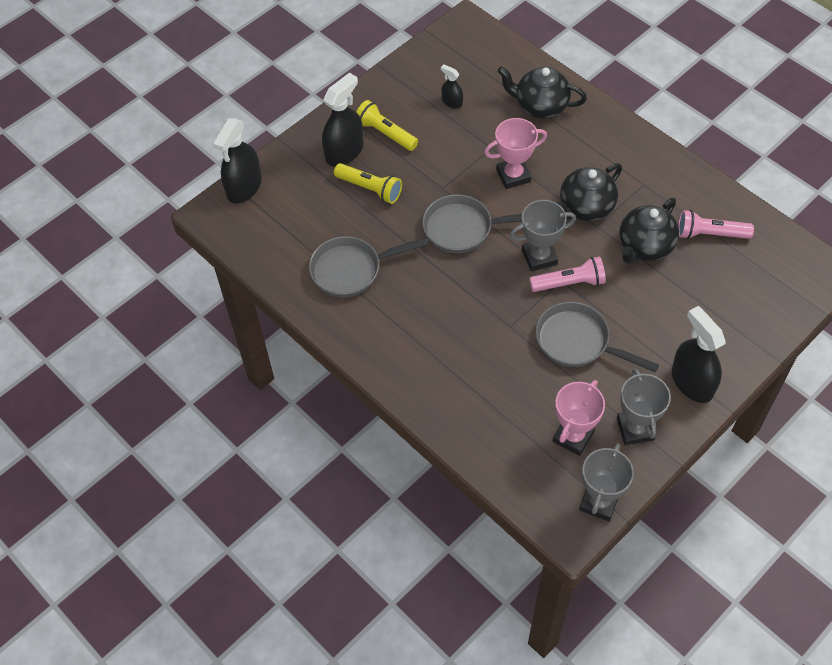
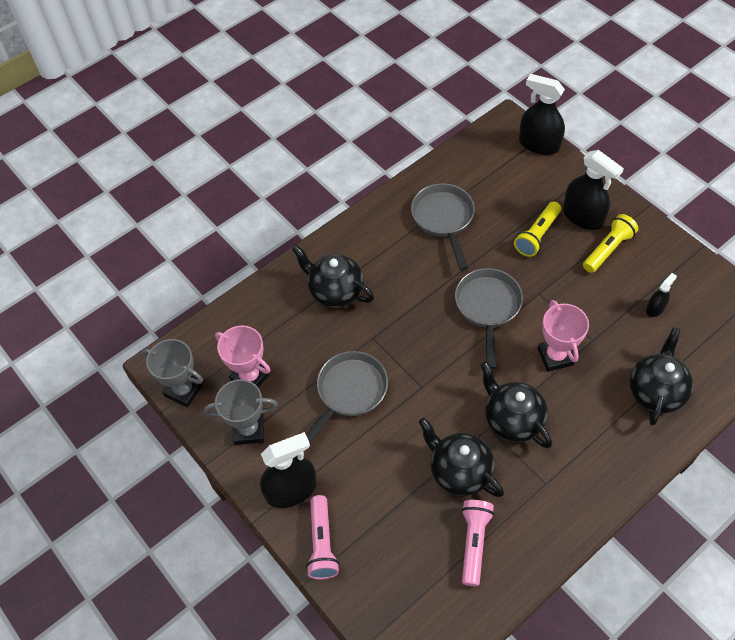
camera: 95 degrees right, 0 degrees up
grey trophy [510,200,576,272] -> none
pink flashlight [529,256,606,292] -> pink flashlight moved to [306,495,340,580]
none -> black teapot [292,245,374,308]

